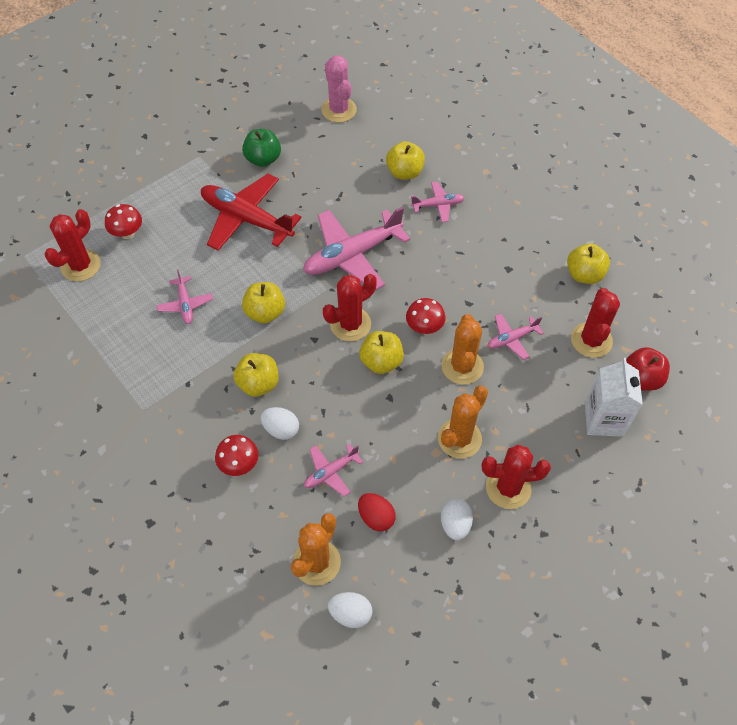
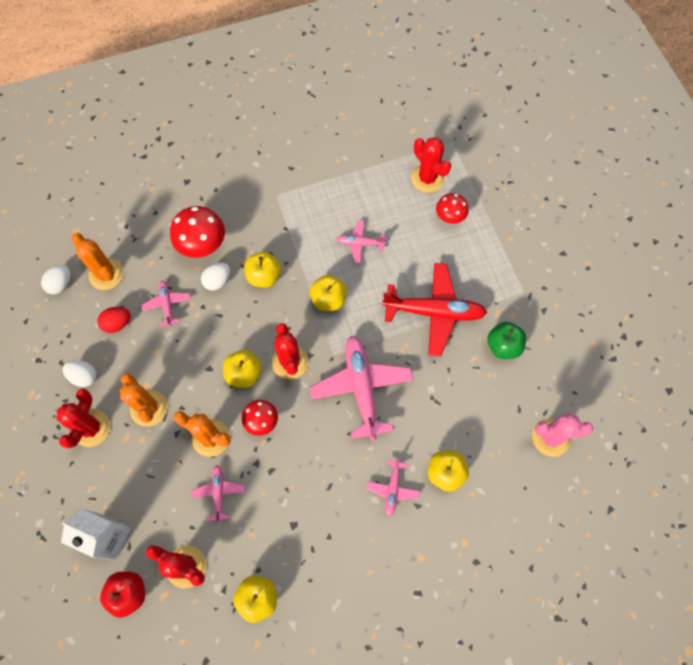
camera: 110 degrees right, 10 degrees up
red plane [201,174,301,251] -> red plane turned 45 degrees clockwise [382,263,487,356]
red mushroom [215,435,258,476] -> red mushroom [170,206,225,258], size x1.63

